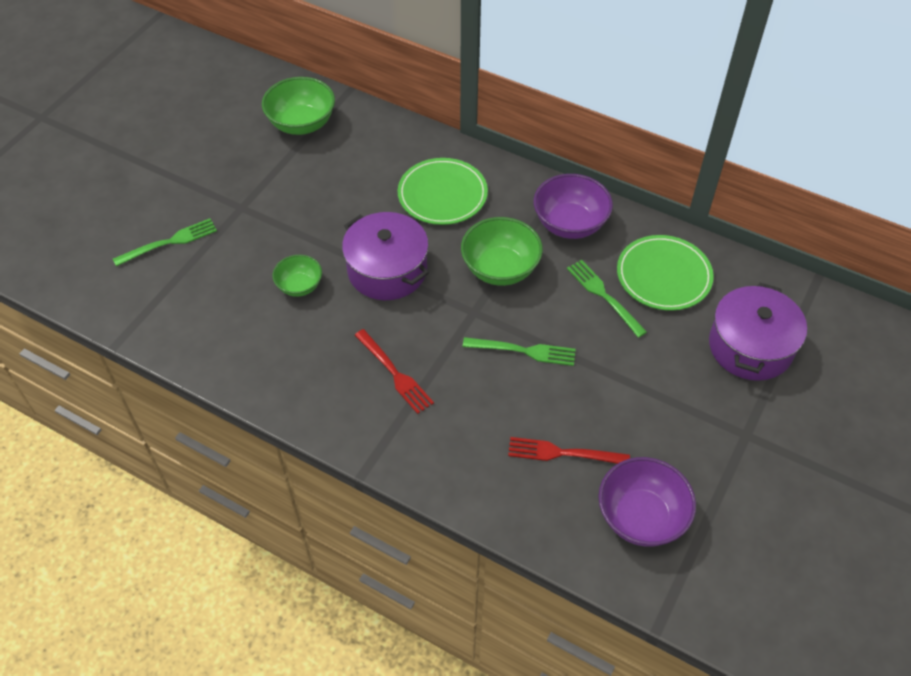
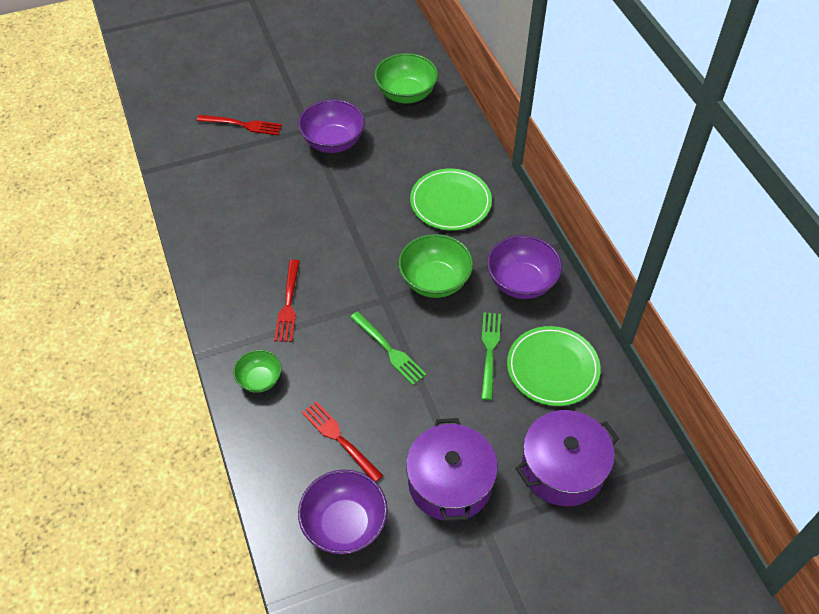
camera: 40 degrees right, 0 degrees up
green fork [113,219,217,266] -> red fork [197,115,282,135]
green bowl [273,255,322,297] -> green bowl moved to [233,350,282,393]
purple pot [342,212,429,300] -> purple pot moved to [406,418,498,521]
none -> purple bowl [298,99,365,153]

